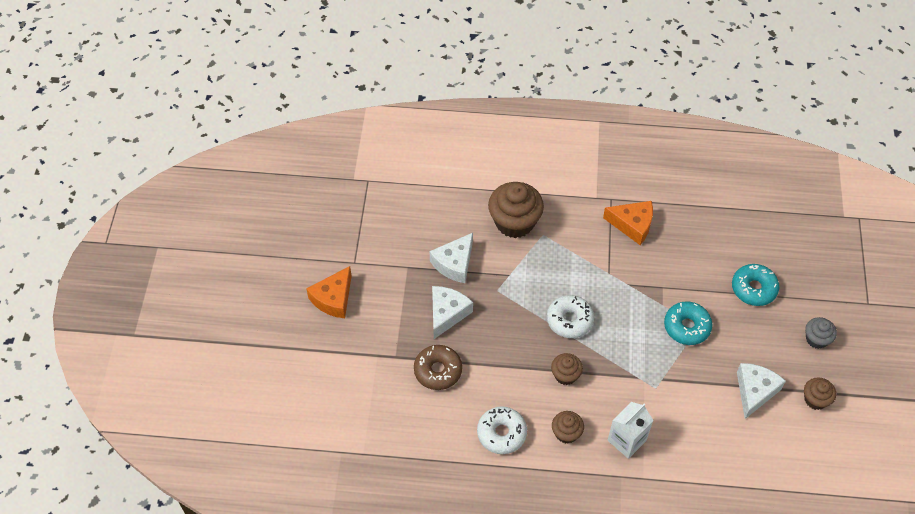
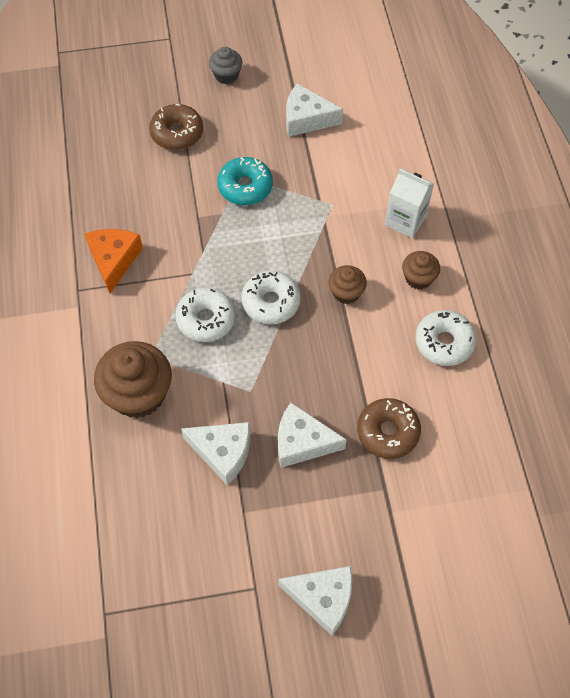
camera: 105 degrees left, 5 degrees up
orange cheese [306,266,352,318] -> white cheese [278,566,352,636]
turquoise donut [732,264,779,306] -> brown donut [149,104,203,150]
brown cupcake [804,377,836,410] -> none
none -> white donut [175,287,235,342]

